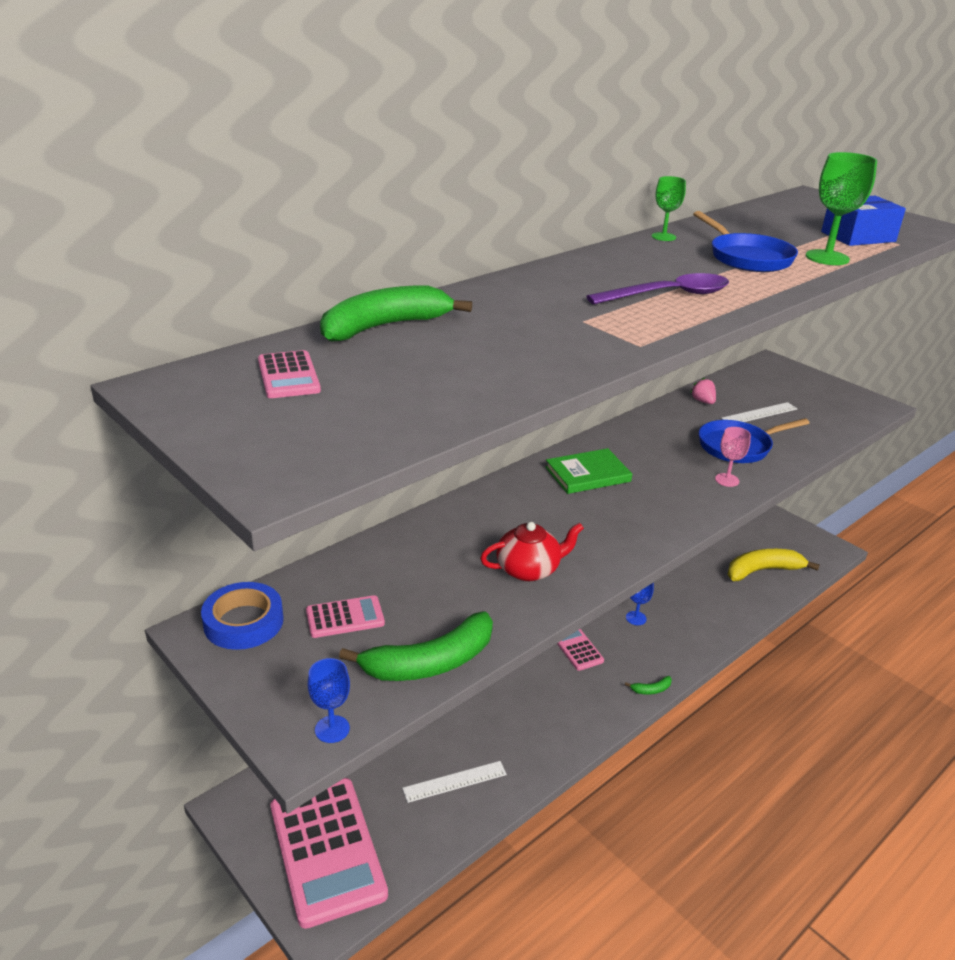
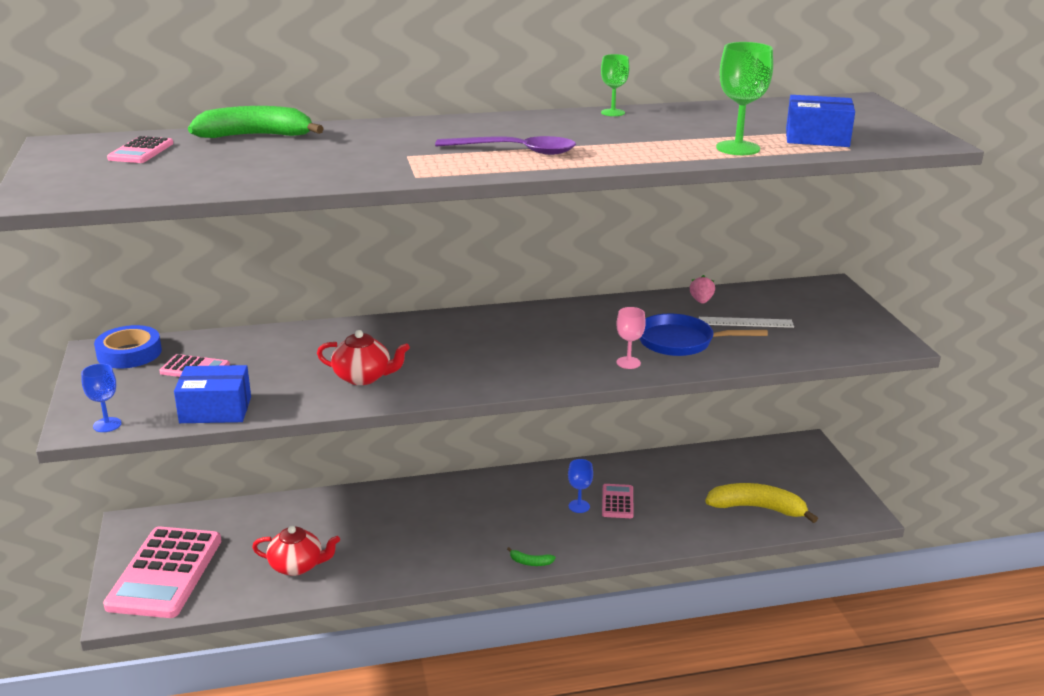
camera: 30 degrees right, 5 degrees down
green banana [339,611,493,681] -> blue box [174,365,251,423]
white ruler [402,761,507,803] -> red teapot [252,526,340,576]
green book [546,448,632,494] -> none
pink calculator [557,629,604,671] -> pink calculator moved to [602,484,634,518]
blue pan [693,211,798,272] -> none

